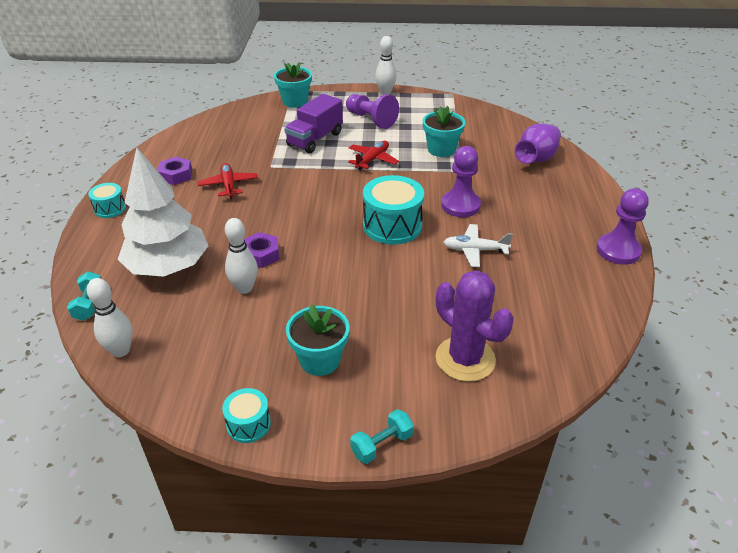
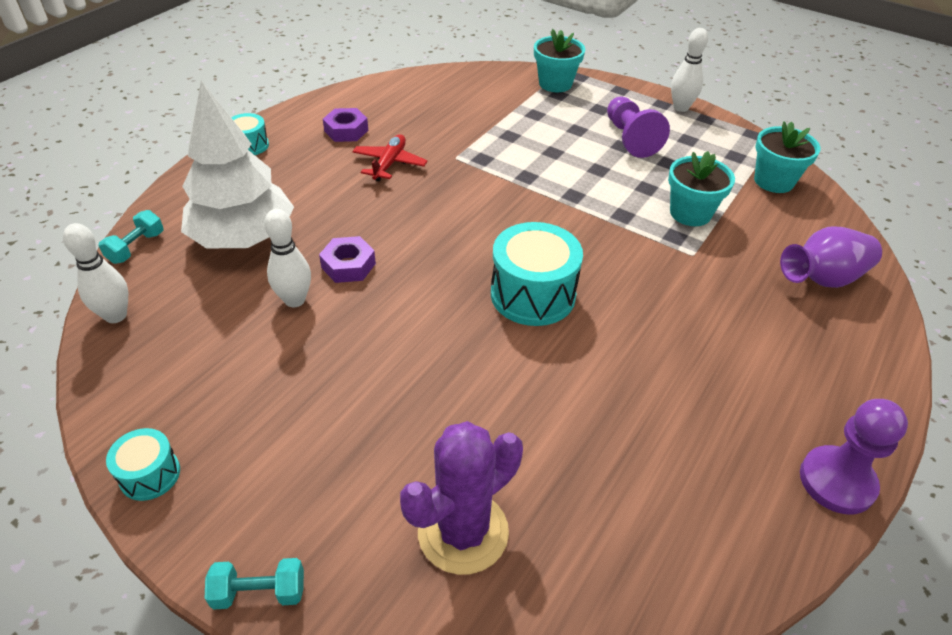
camera: 30 degrees right, 5 degrees up
purple truck [284,94,343,153] -> none
turquoise flower pot [286,304,350,376] -> turquoise flower pot moved to [754,121,821,193]
red plane [348,141,399,170] -> none
purple cactus [436,270,514,382] -> purple cactus turned 60 degrees clockwise [400,421,523,575]
purple pawn [441,146,481,217] -> none
white plane [443,224,513,267] -> none

